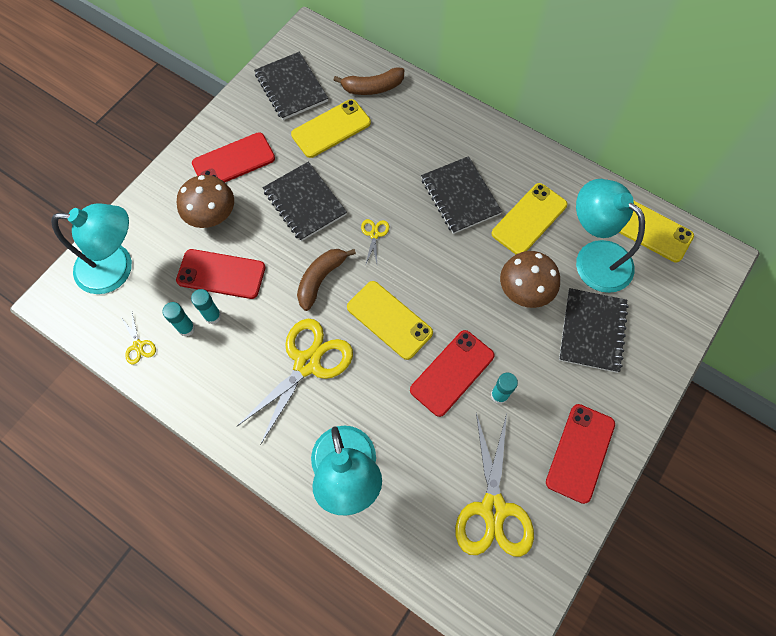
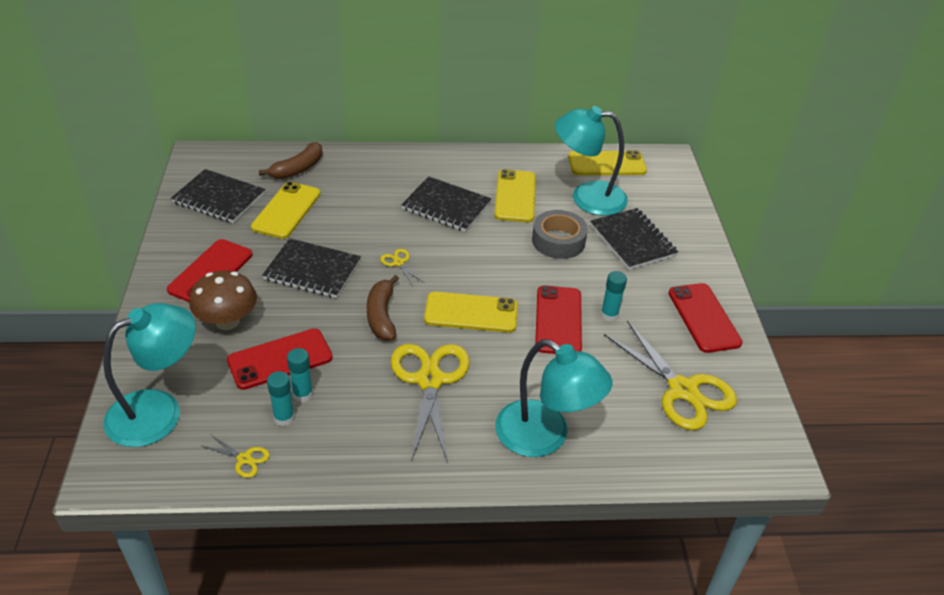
camera: 40 degrees left, 25 degrees down
brown mushroom [500,251,560,308] -> grey tape [532,210,588,259]

